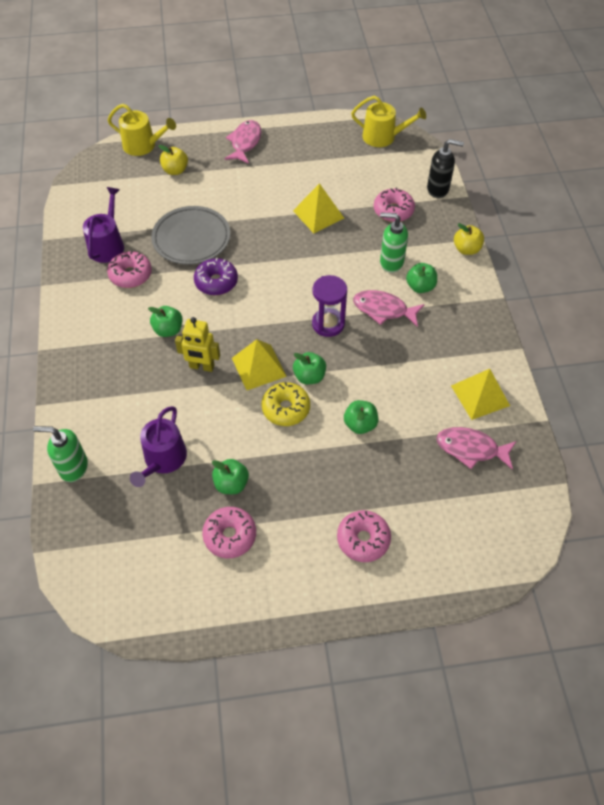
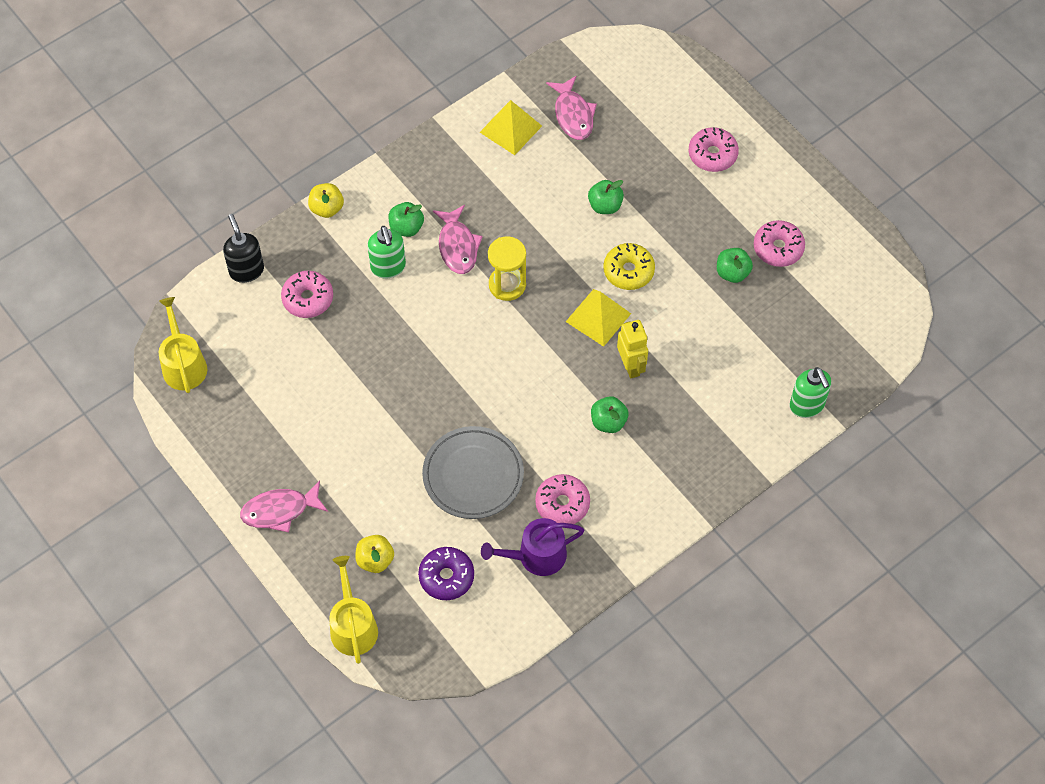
camera: 120 degrees left, 5 degrees up
purple watering can [130,406,187,487] -> none
purple donut [194,258,238,295] -> purple donut moved to [418,547,474,600]
yellow pyramid [293,183,344,233] -> none
green apple [293,352,326,384] -> none
purple hourglass [312,275,347,337] -> yellow hourglass [488,236,526,301]

